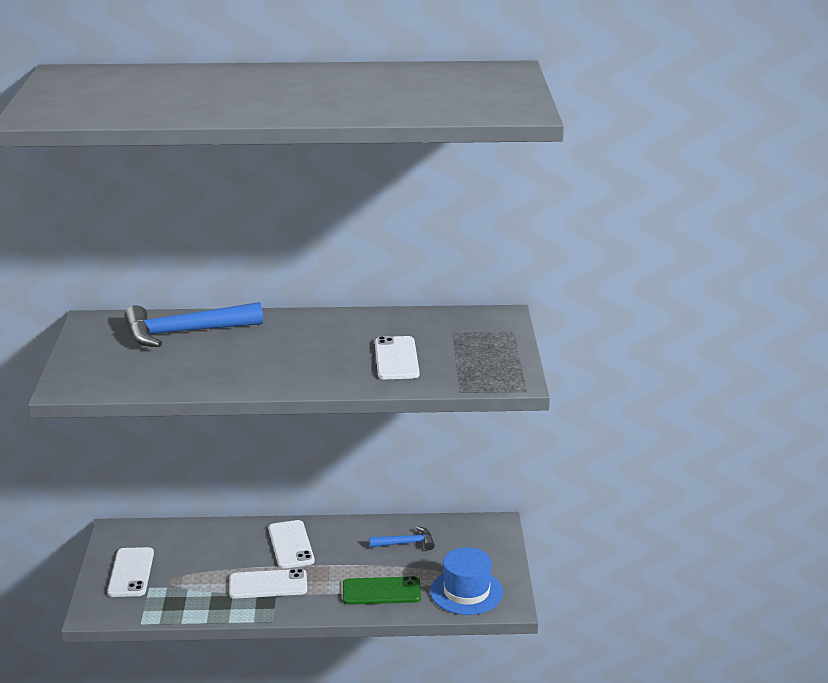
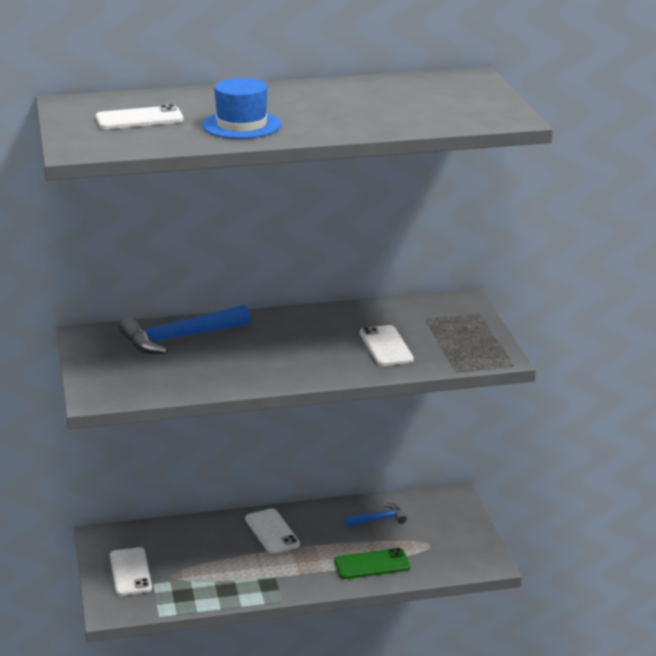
camera: 10 degrees left, 0 degrees up
white phone [229,569,307,599] -> white phone moved to [96,104,183,129]
blue hat [430,547,503,615] -> blue hat moved to [202,78,282,139]

